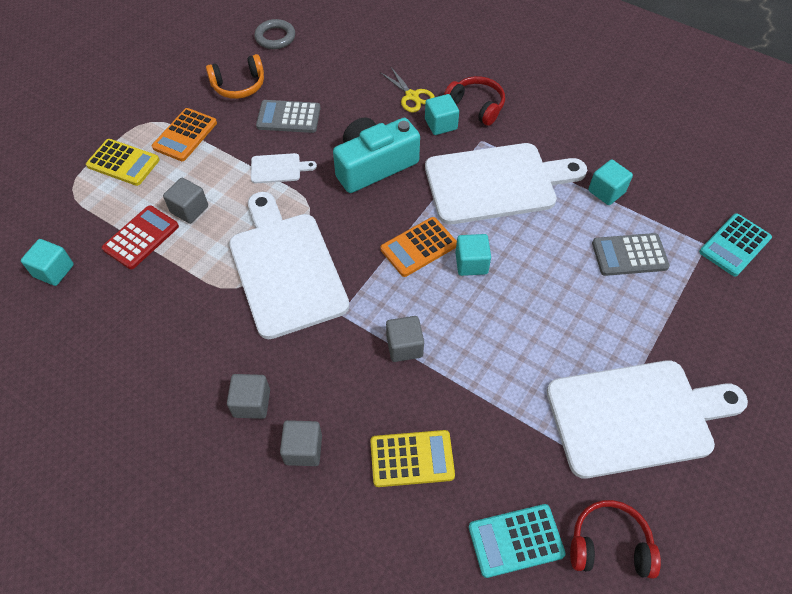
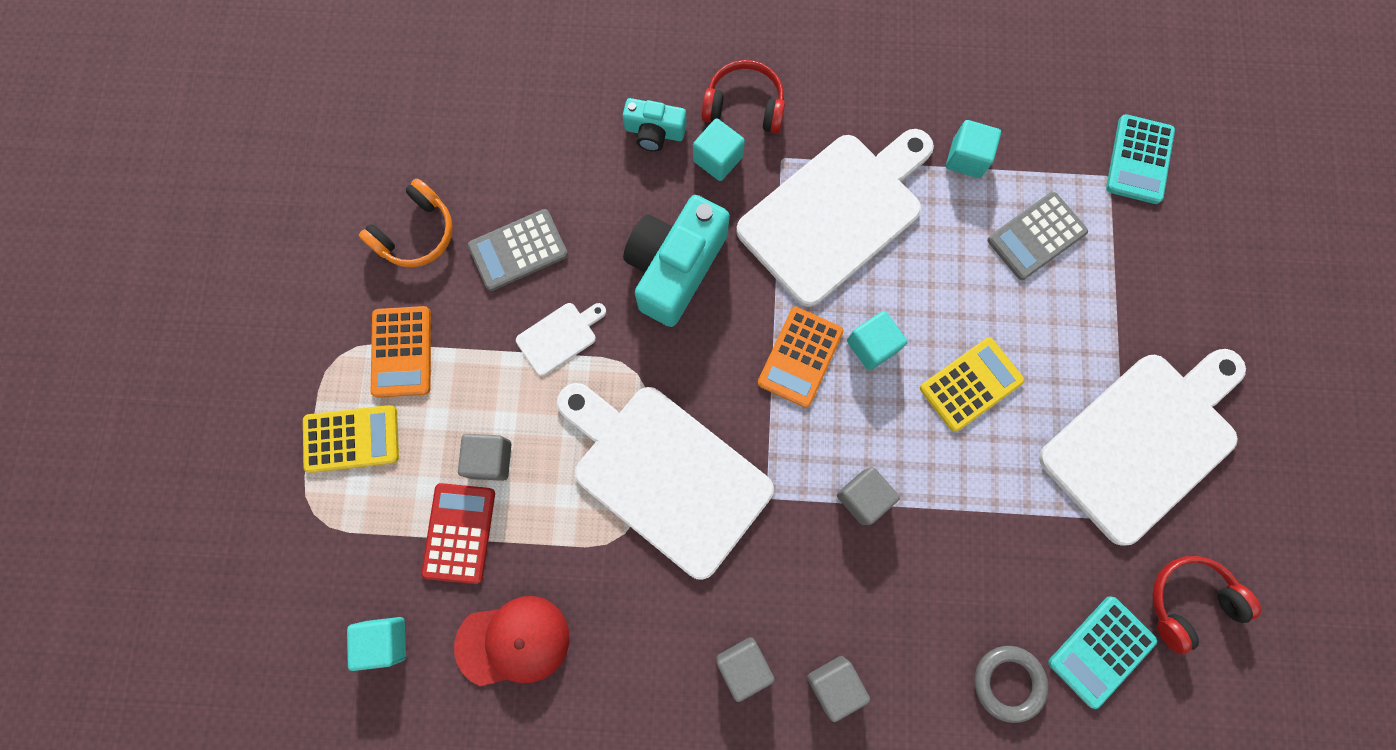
camera: 30 degrees left, 20 degrees up
grey ring [254,19,295,49] -> grey ring moved to [974,646,1049,723]
yellow calculator [370,430,455,487] -> yellow calculator moved to [920,337,1024,432]
yellow scissors [380,66,435,113] -> turquoise camera [623,98,687,152]
none -> red cap [454,596,569,686]

